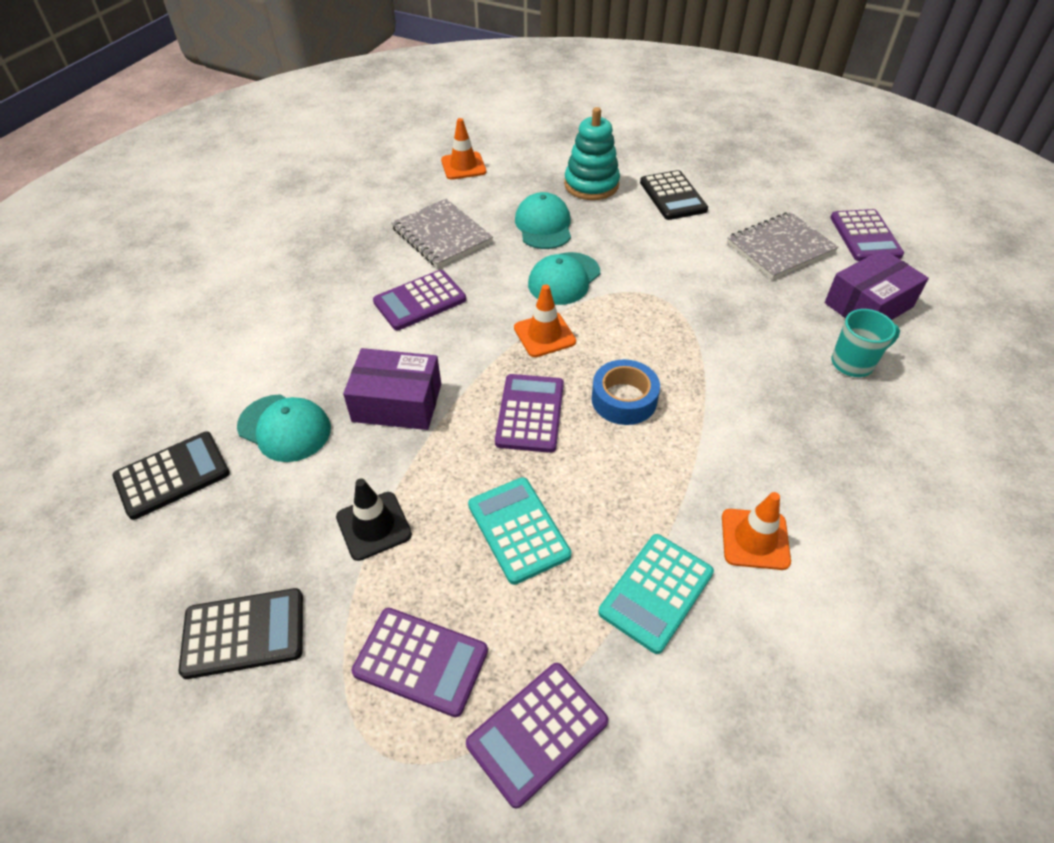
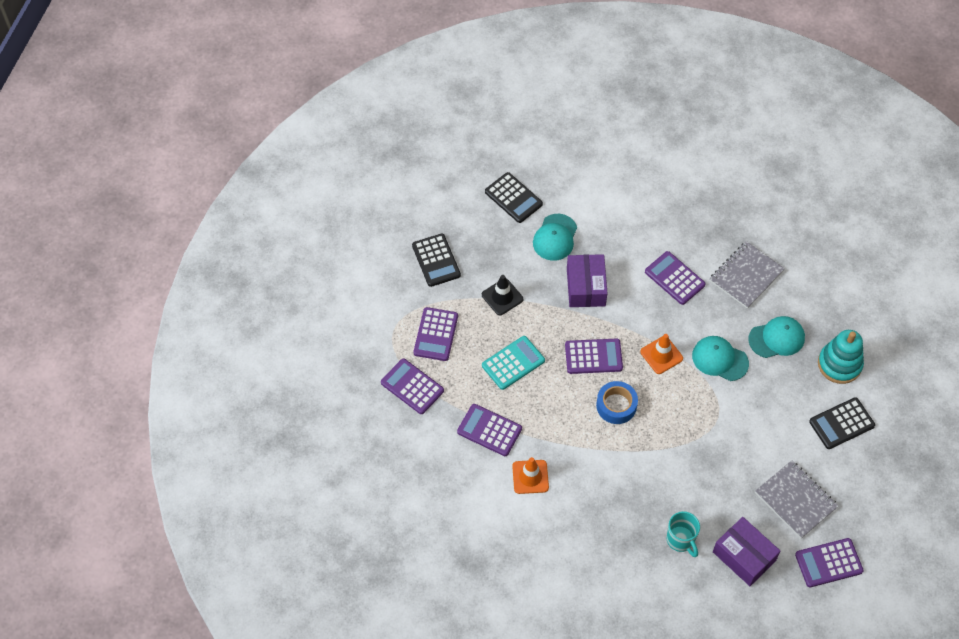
camera: 80 degrees right, 10 degrees up
orange traffic cone [441,118,486,180] -> none
turquoise calculator [598,534,714,654] -> purple calculator [457,404,522,456]

